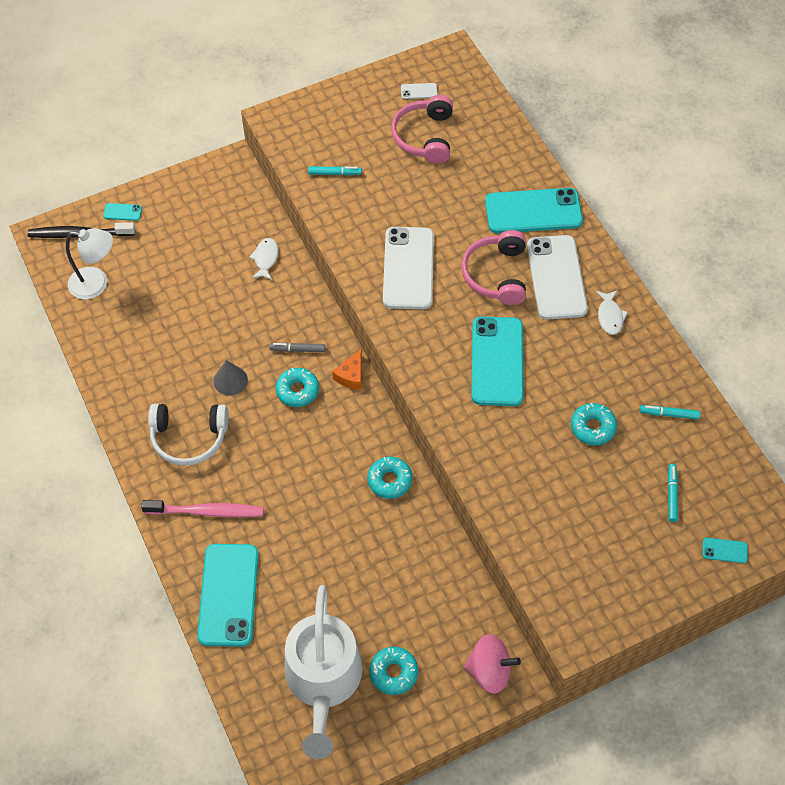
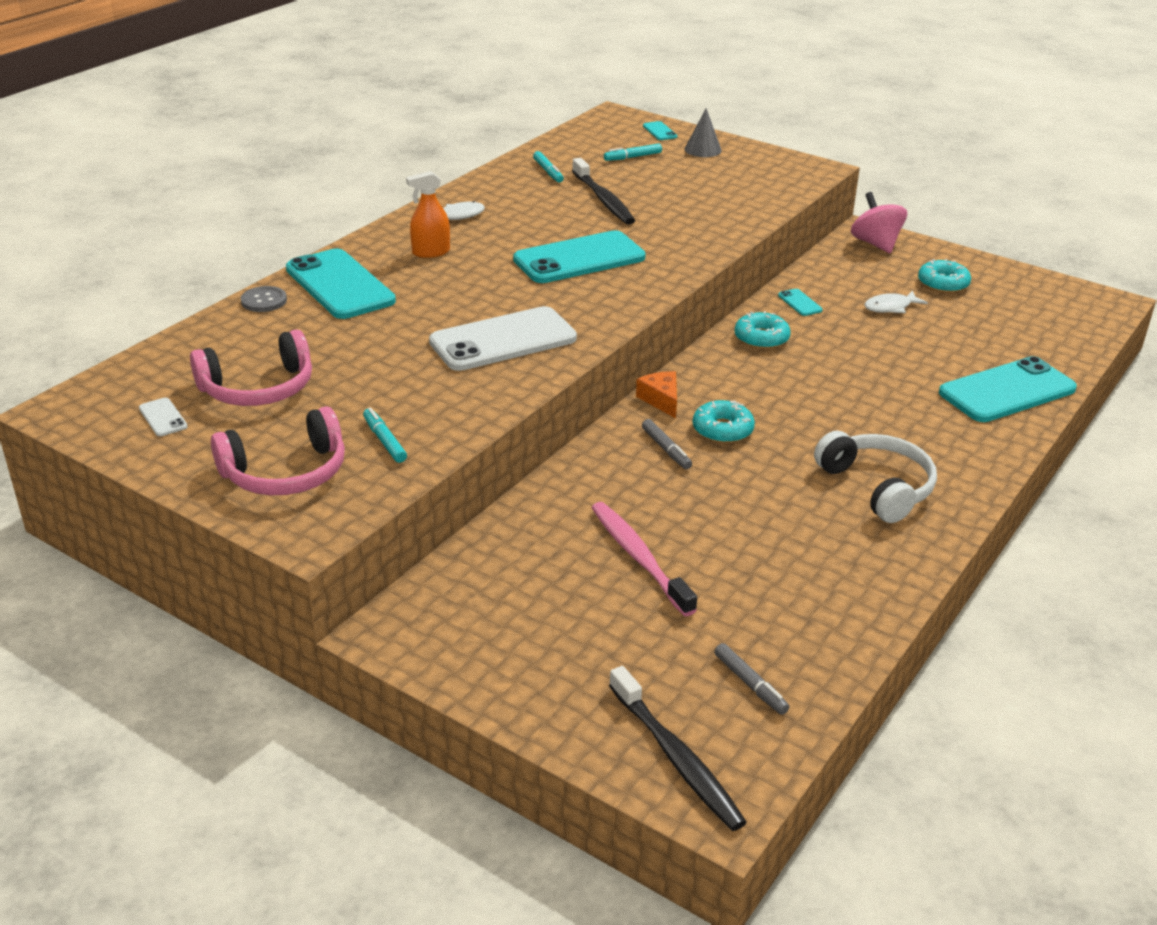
camera: 120 degrees left, 25 degrees down
white lamp [66,228,113,300] -> grey marker [714,643,789,715]
turquoise phone [103,203,142,221] -> turquoise phone moved to [778,289,823,316]
pink toothbrush [141,500,264,517] -> pink toothbrush moved to [591,502,697,616]
grey cone [214,360,248,396] -> grey cone moved to [684,108,722,157]
white fish [249,238,278,280] -> white fish moved to [865,290,928,313]
white watering can [285,585,363,759] -> none
orange cheese [332,348,362,390] -> orange cheese turned 105 degrees counterclockwise [636,371,677,418]
pink headphones [461,230,526,305] -> pink headphones moved to [211,406,345,495]
white phone [527,235,588,320] -> orange spray bottle [406,171,450,258]
turquoise donut [571,403,617,445] -> black toothbrush [572,158,635,225]
none -> grey button [241,286,287,312]

